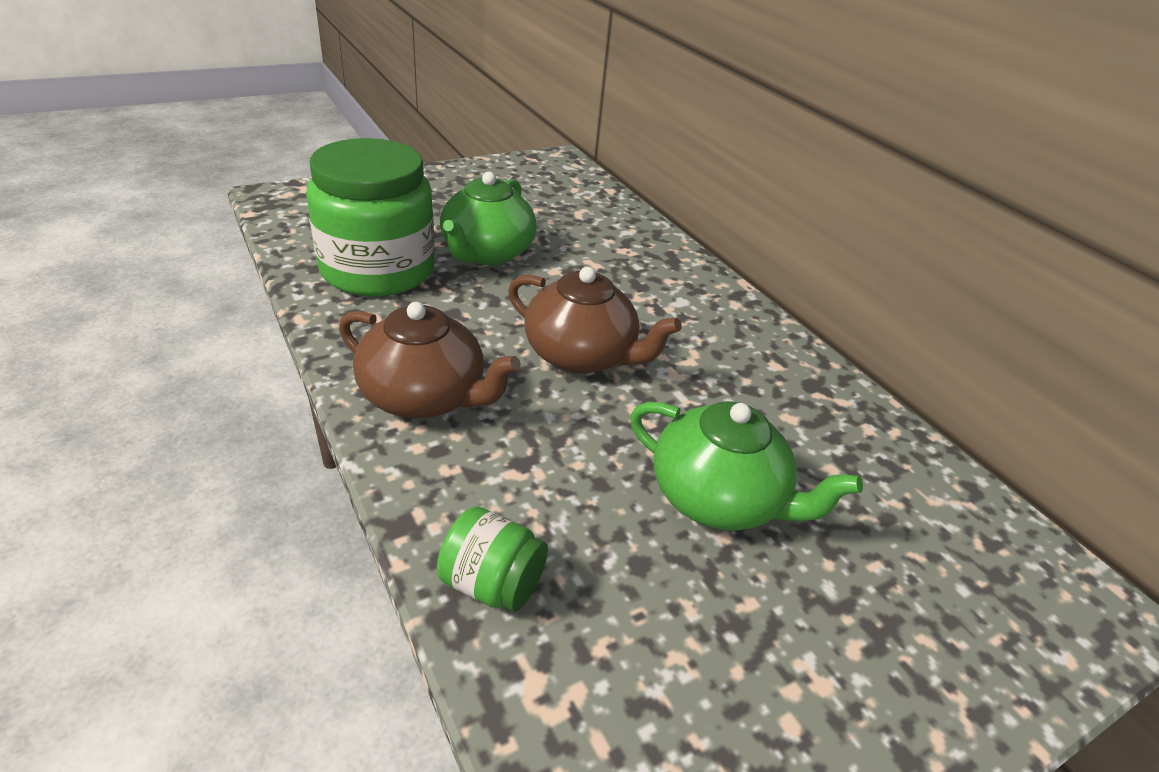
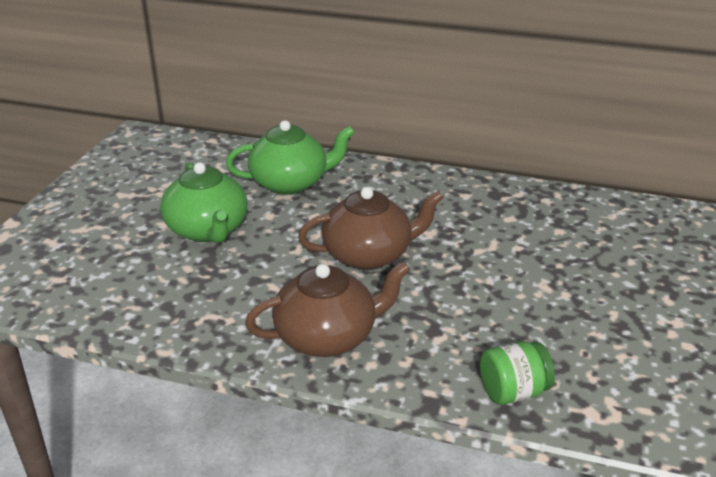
camera: 40 degrees left, 5 degrees down
green jar [306,138,435,297] -> none
green teapot [630,401,863,531] -> green teapot moved to [226,120,355,195]

